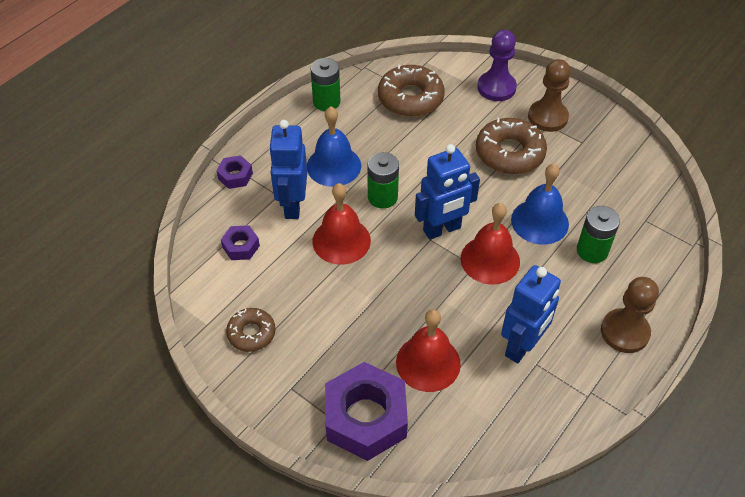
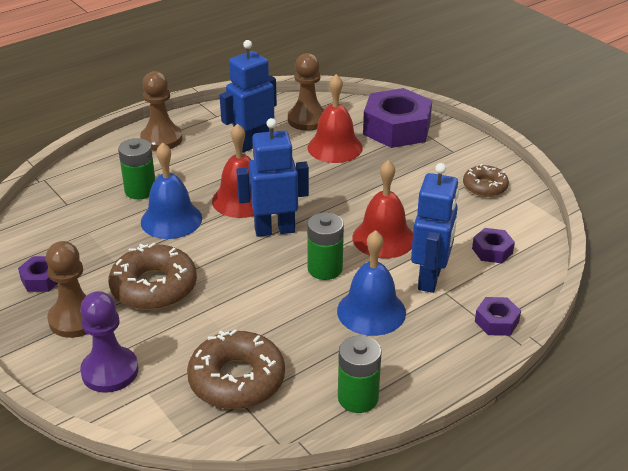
camera: 165 degrees left, 15 degrees down
none -> purple nut [18,256,58,292]
none -> brown pawn [288,53,325,131]

